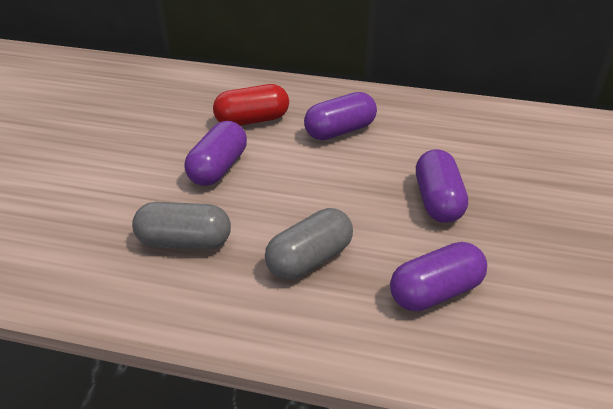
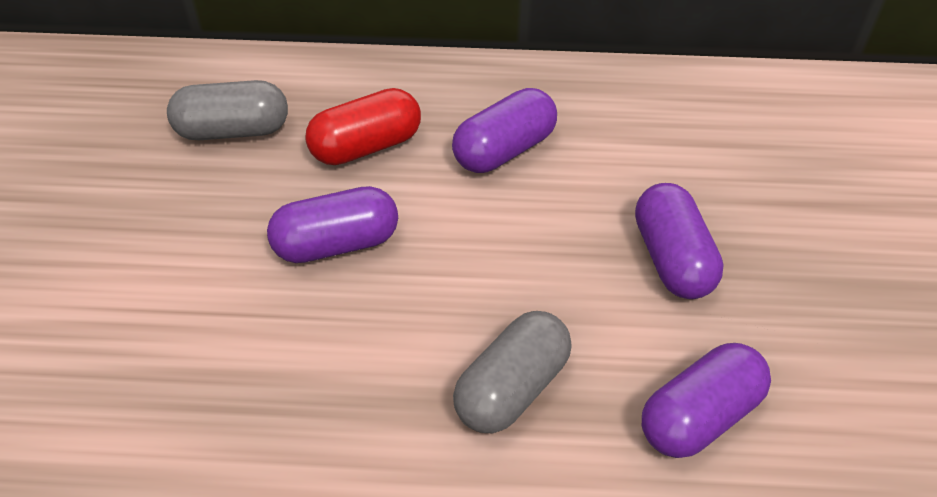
camera: 10 degrees left, 10 degrees up
grey capsule [132,202,231,250] -> grey capsule moved to [167,80,288,140]
purple capsule [185,121,247,186] -> purple capsule turned 60 degrees clockwise [267,186,398,263]

